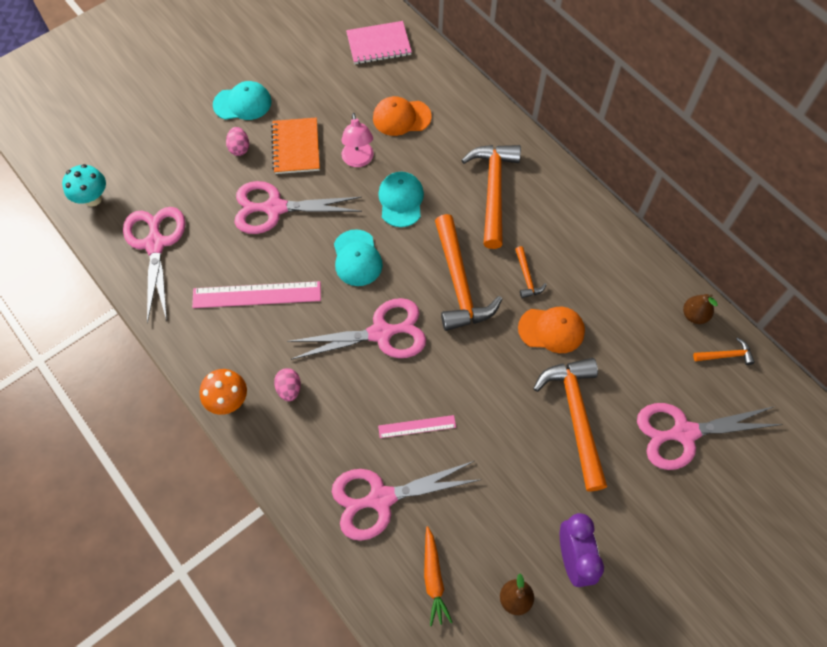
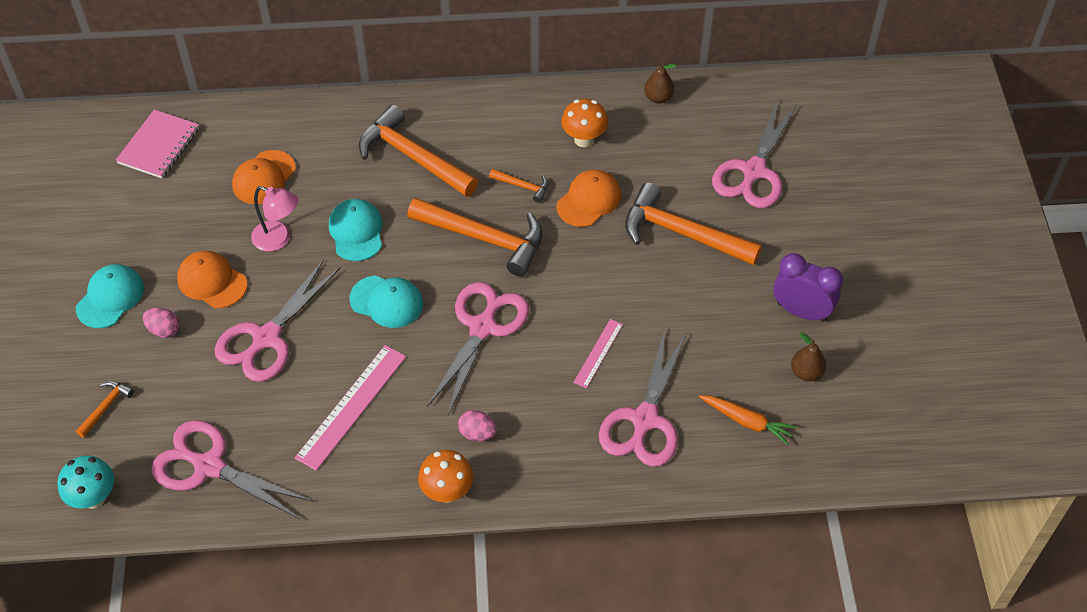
camera: 55 degrees left, 10 degrees down
orange notebook [271,118,320,174] -> orange cap [177,251,247,308]
turquoise cap [378,172,424,227] -> turquoise cap turned 45 degrees clockwise [329,199,382,261]
orange hammer [693,338,755,365] -> orange hammer moved to [76,381,134,438]
none -> orange mushroom [561,99,608,147]

